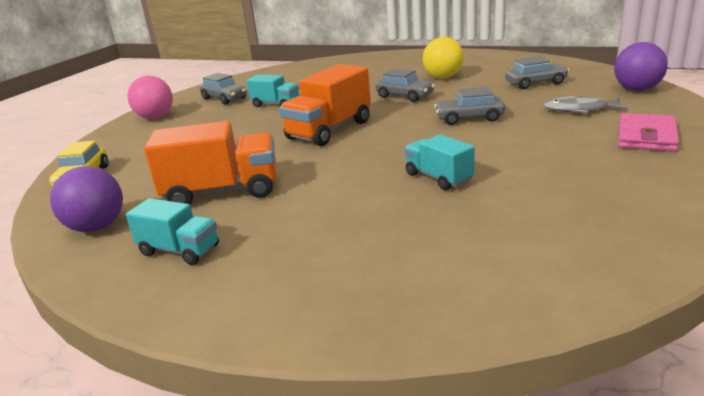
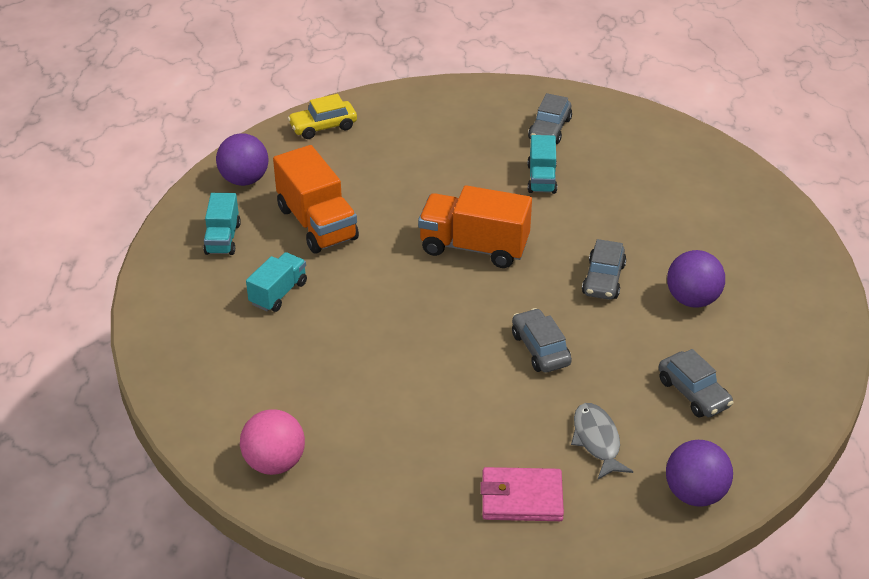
camera: 65 degrees right, 15 degrees up
pink ball [127,76,173,119] -> pink ball moved to [240,409,305,475]
turquoise truck [404,134,475,190] -> turquoise truck moved to [246,252,307,312]
yellow ball [423,37,464,79] -> purple ball [667,250,725,308]

